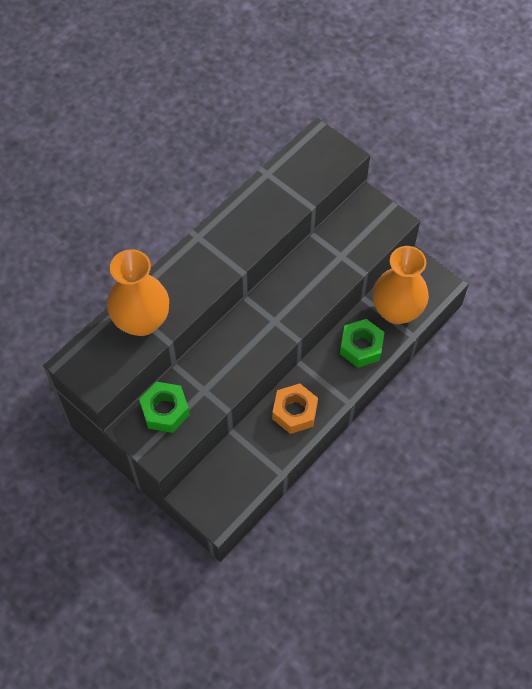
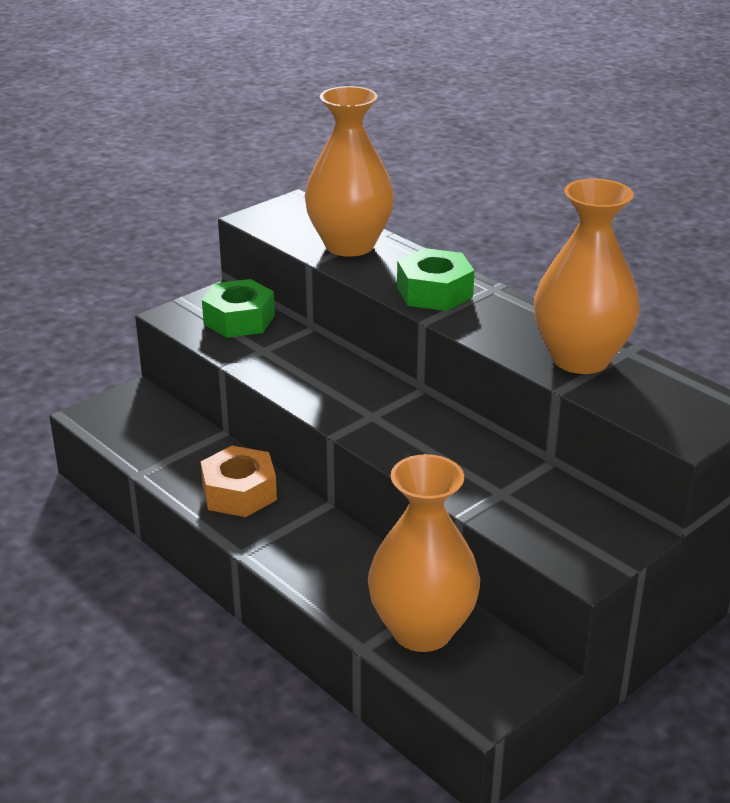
camera: 95 degrees right, 30 degrees down
green nut [340,319,384,368] -> green nut moved to [397,248,475,311]
none -> orange vase [534,178,640,374]

